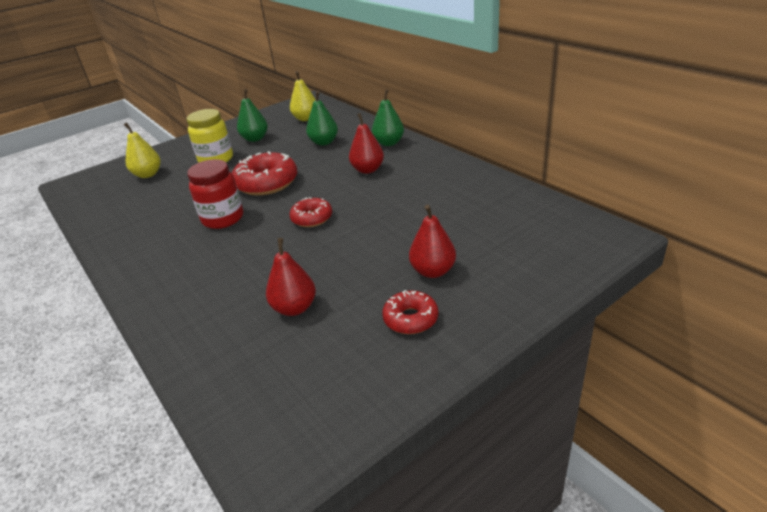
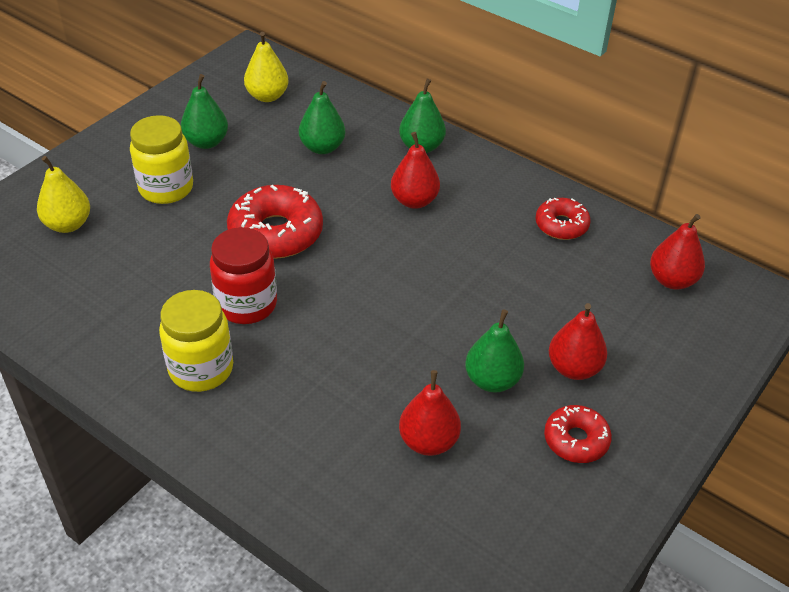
camera: 20 degrees left, 10 degrees up
red donut [289,197,332,227] -> red donut moved to [535,198,591,240]
none -> yellow jar [159,290,233,392]
none -> green pear [465,309,524,393]
none -> red pear [650,214,705,290]

